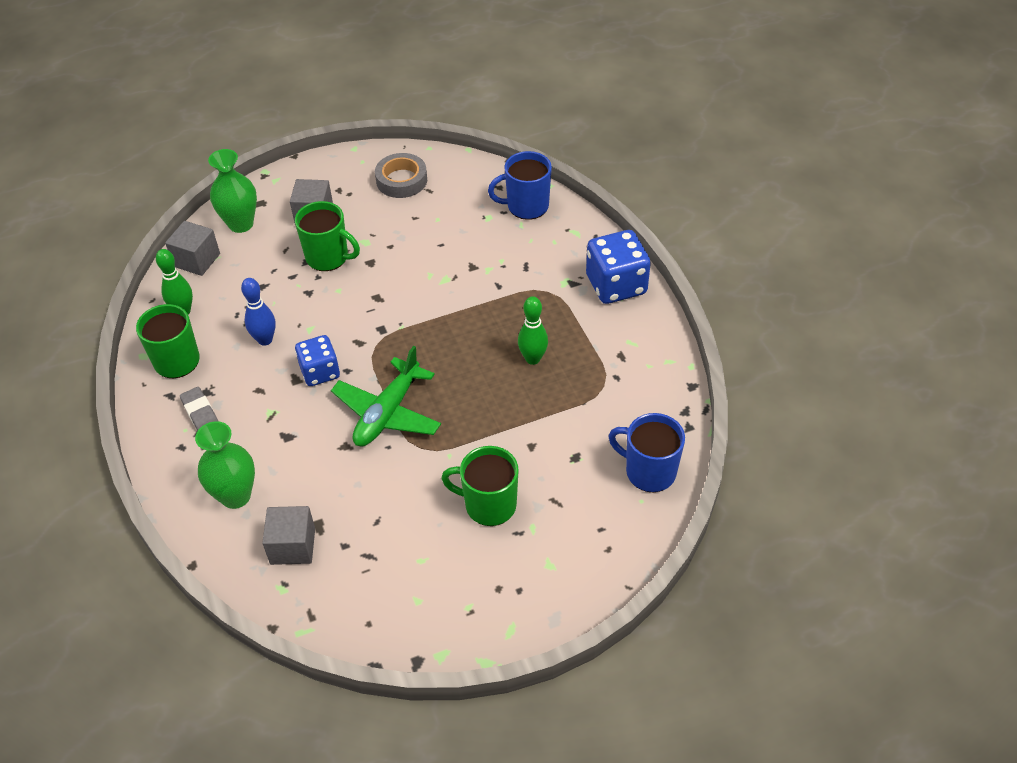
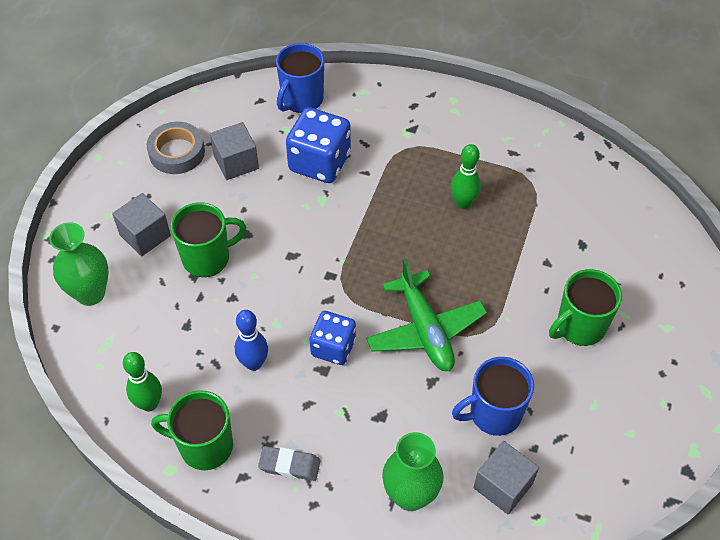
camera: 50 degrees left, 5 degrees up
grey cube [165,221,220,276] -> grey cube moved to [210,122,259,180]
blue dice [586,230,651,304] -> blue dice moved to [286,107,351,183]
blue mug [608,413,685,492] -> blue mug moved to [452,357,534,436]

